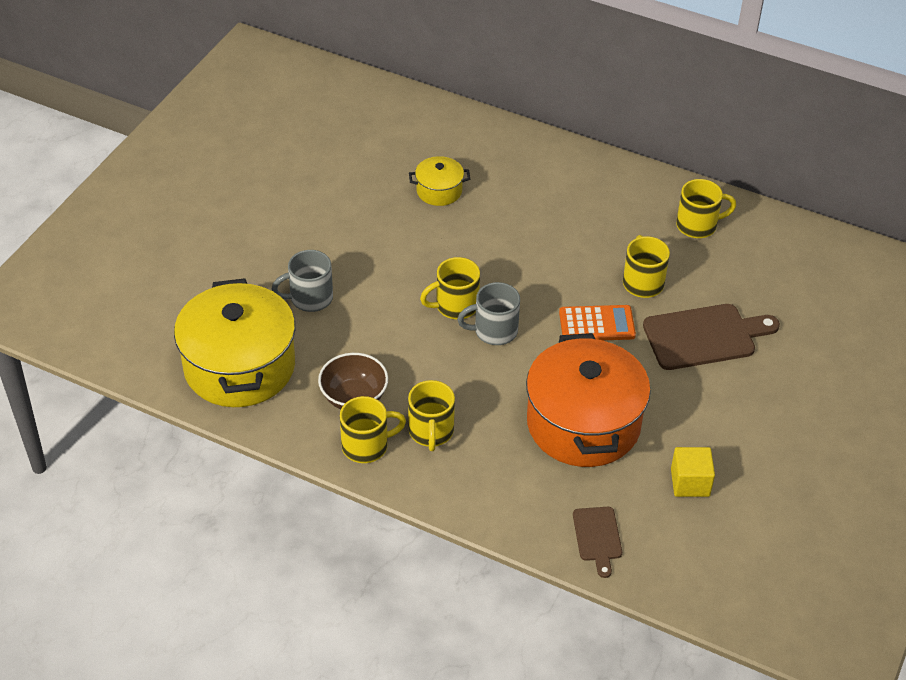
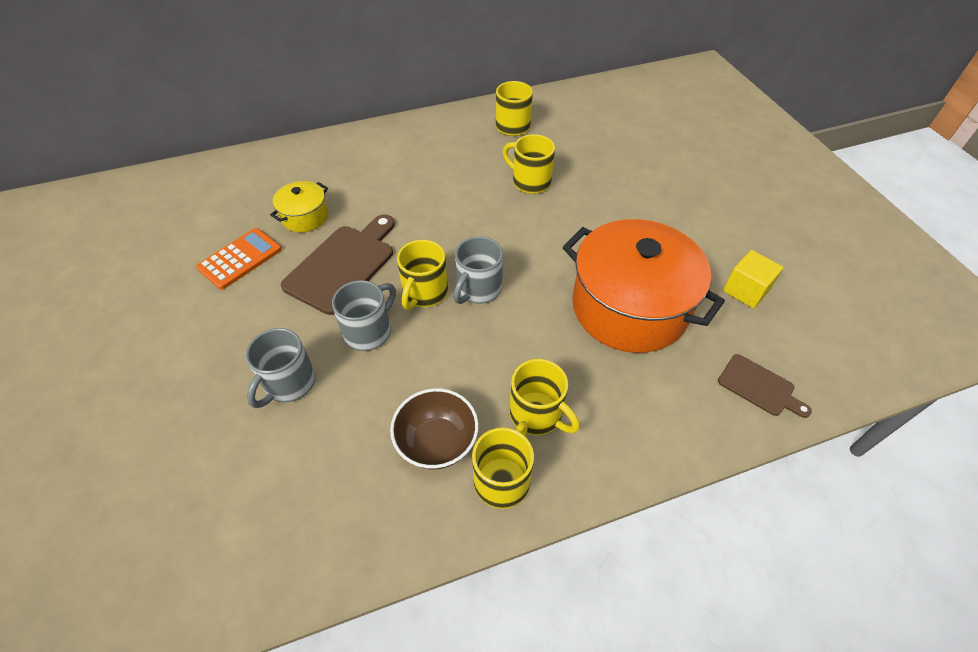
camera: 45 degrees left, 5 degrees up
yellow pot [174,278,295,407] -> none
orange calculator [559,305,636,340] -> orange calculator moved to [196,228,282,290]
brown cutting board [643,304,780,370] -> brown cutting board moved to [281,214,395,315]
none -> grey mug [332,280,396,351]

